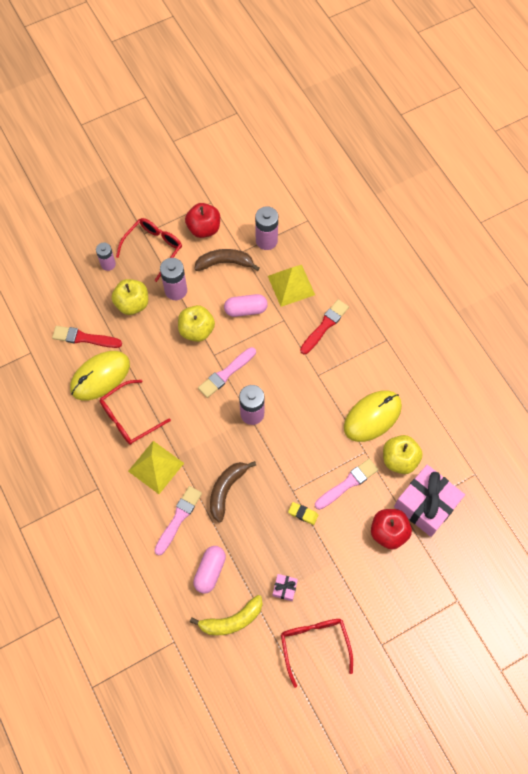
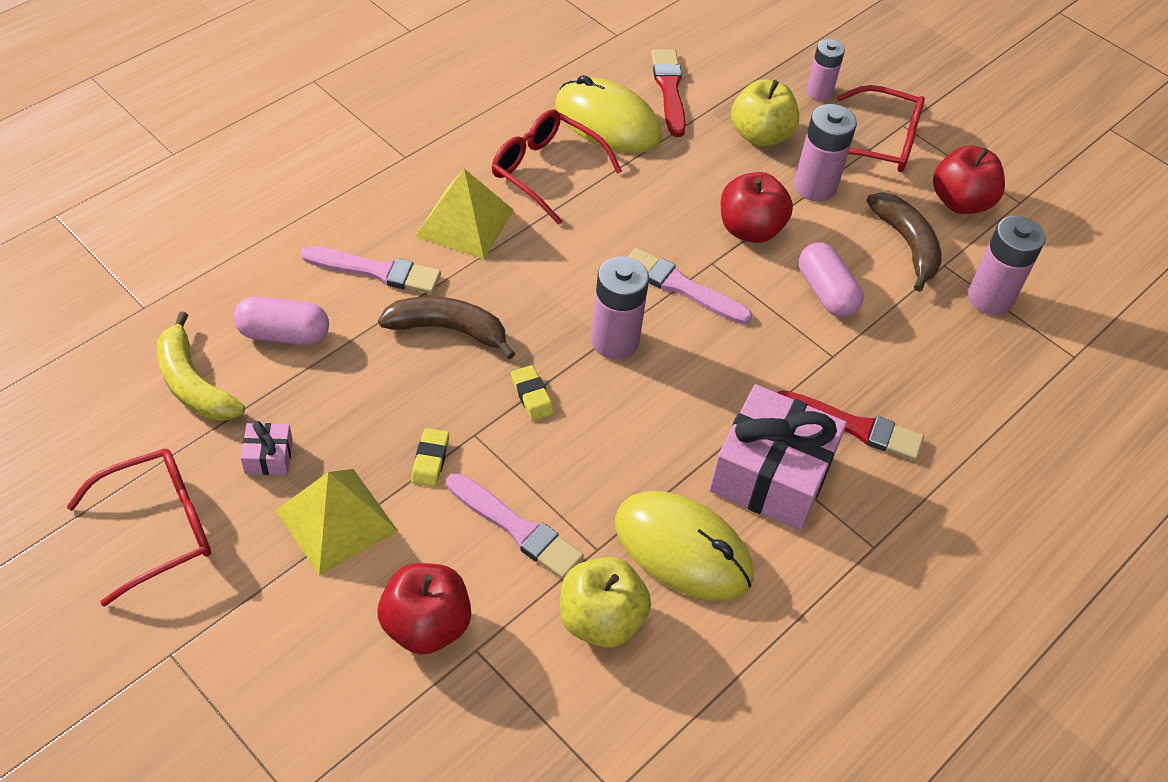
camera: 70 degrees right, 15 degrees down
yellow apple [178,305,215,342] -> red apple [721,172,793,243]
yellow pyramid [268,265,315,307] -> yellow pyramid moved to [276,469,398,575]
pink gift [394,465,465,537] -> pink gift moved to [709,384,847,531]
none -> yellow eraser [511,365,554,421]

